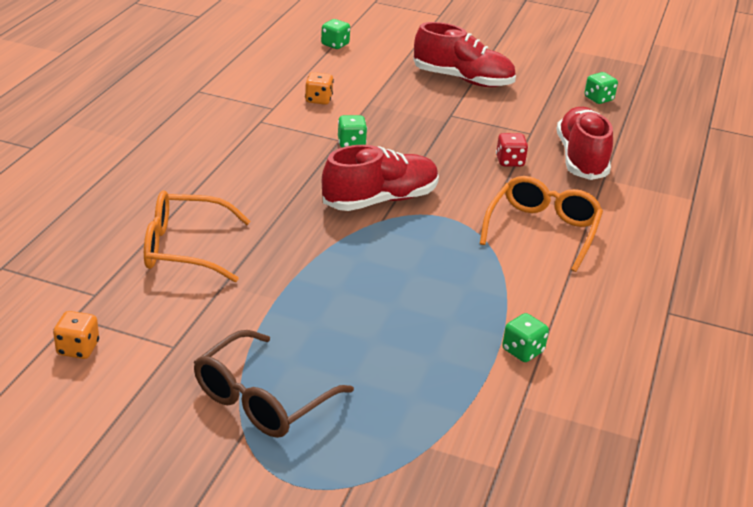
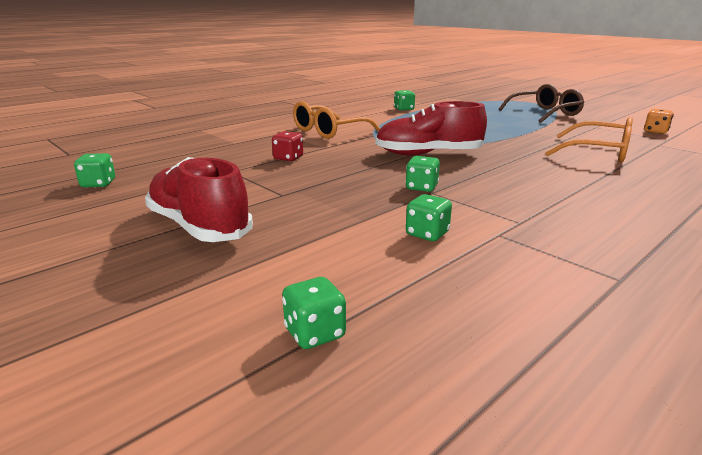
camera: 150 degrees left, 10 degrees down
orange dice [305,72,334,105] -> green dice [406,194,452,241]
red shoe [557,107,613,180] -> none

